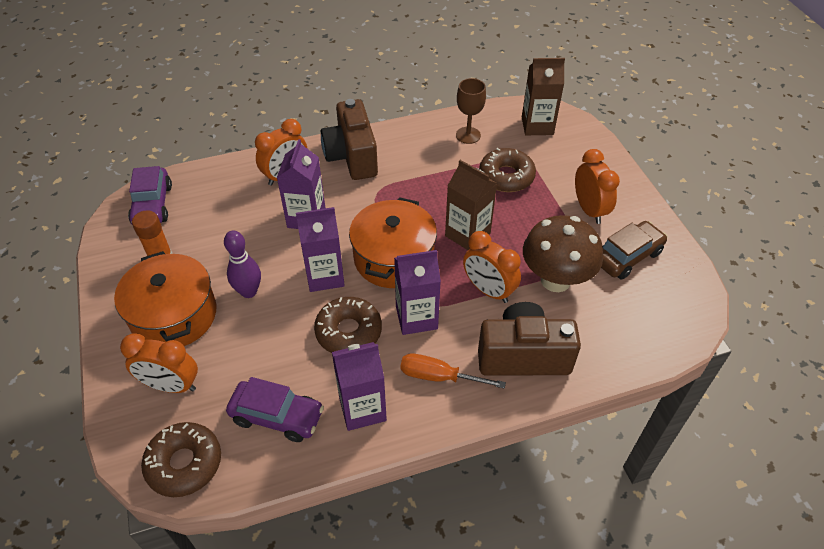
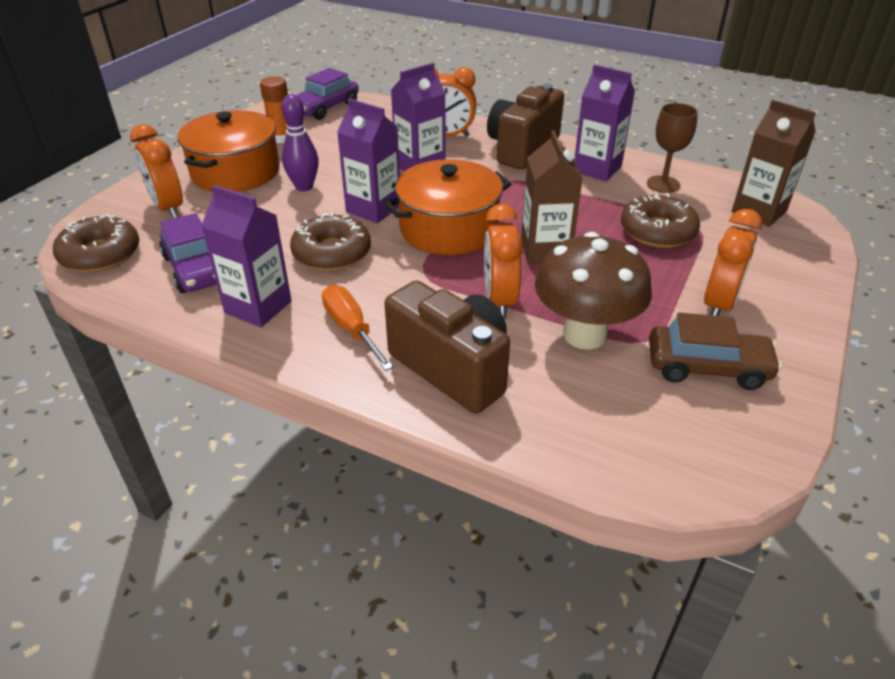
camera: 45 degrees right, 10 degrees down
purple carton [394,250,441,335] -> purple carton moved to [574,65,635,181]

